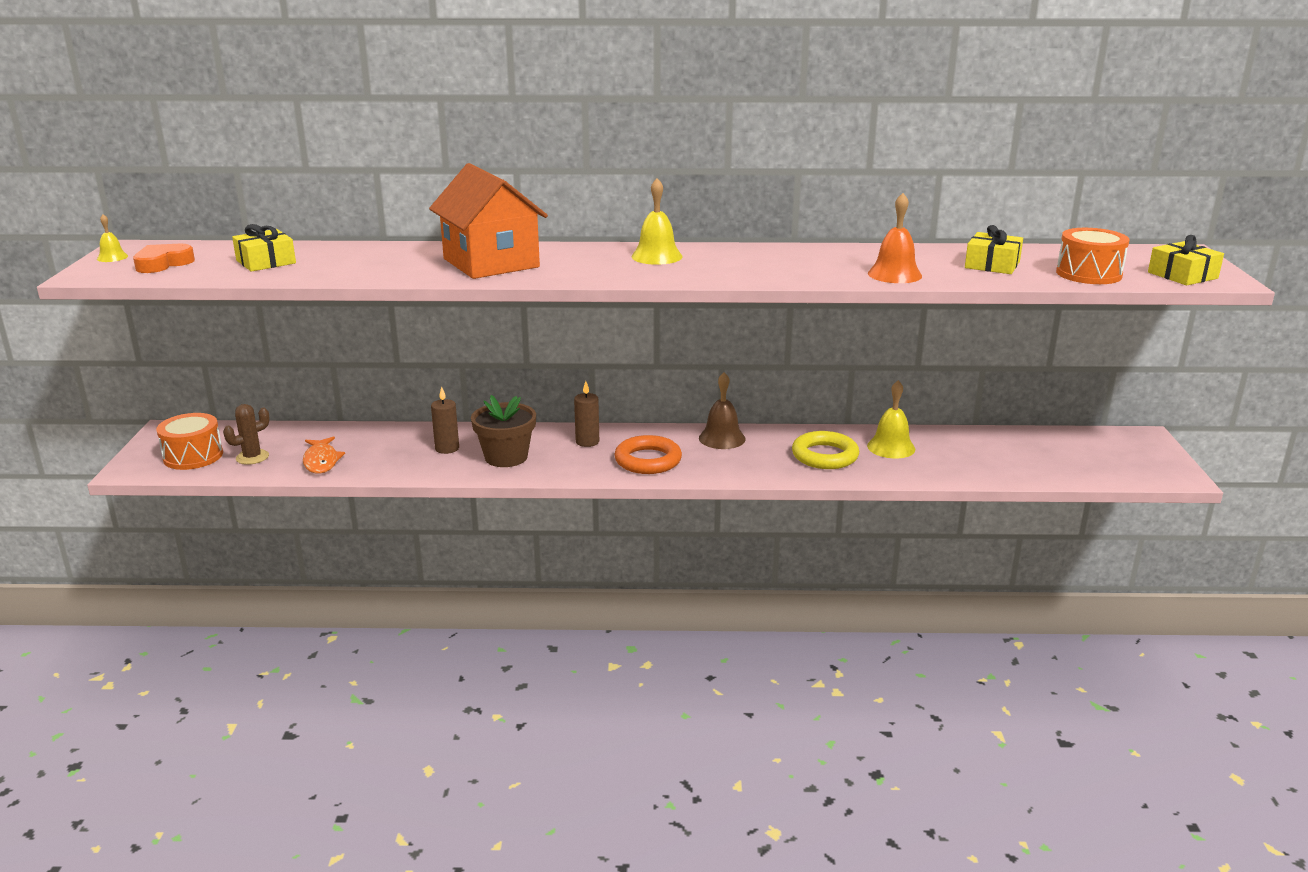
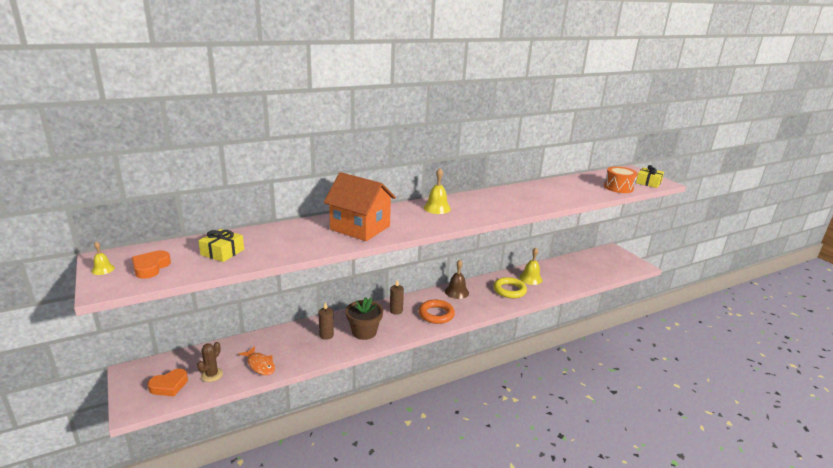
camera: 30 degrees left, 0 degrees up
orange drum [156,413,223,470] -> orange heart [148,369,188,397]
orange bell [868,193,922,283] -> none
yellow gift [965,225,1023,274] -> none

